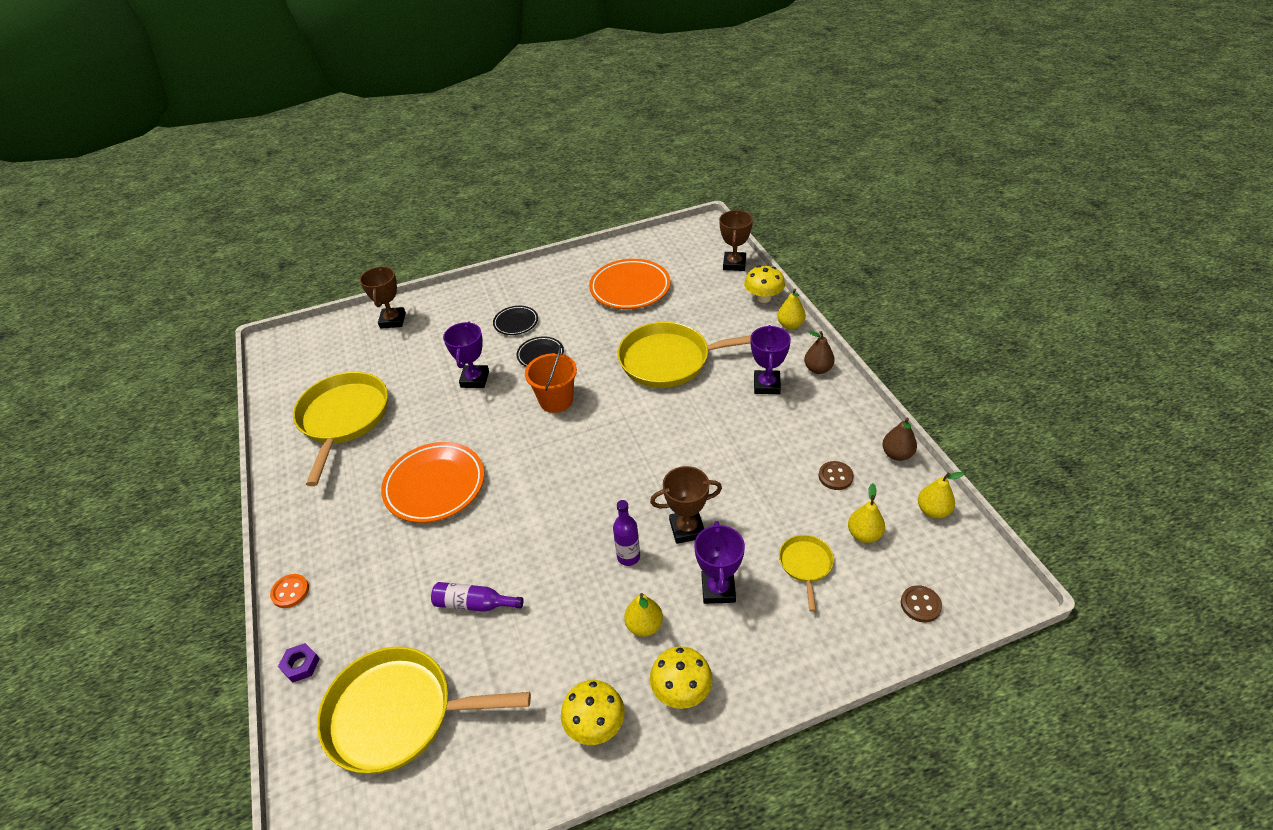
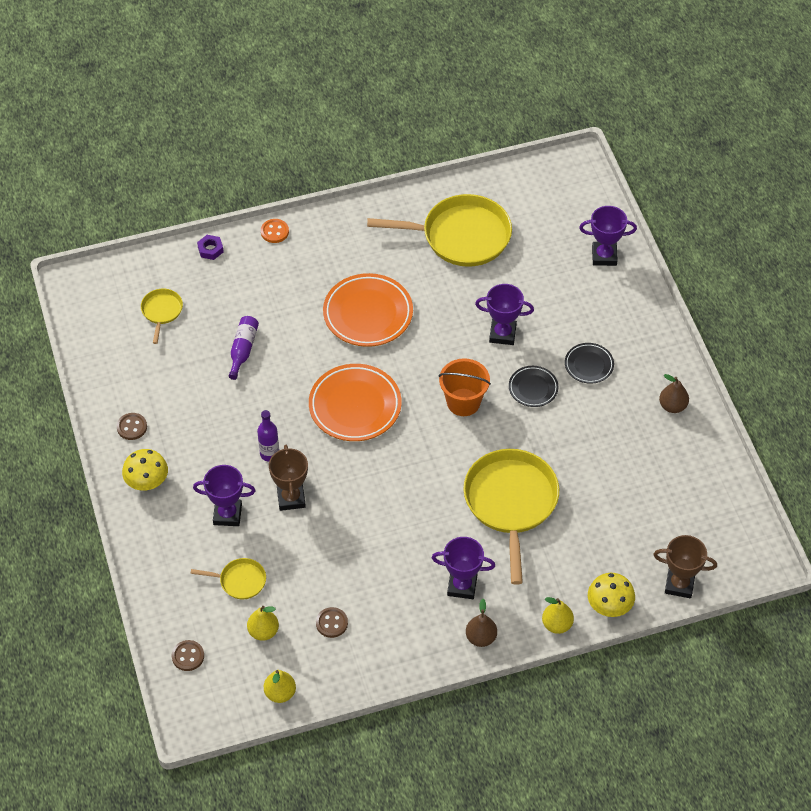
camera: 90 degrees right, 10 degrees up
yellow pan [317,646,531,774] -> yellow pan [141,289,183,344], size x0.47
brown trophy [360,266,406,329] -> purple trophy [579,206,637,266]
yellow mushroom [561,680,625,745] -> brown button [117,413,147,440]
orange plate [589,259,671,309] -> orange plate moved to [309,364,401,441]
yellow pear [624,593,663,637] -> none
brown pear [882,418,917,461] -> brown pear moved to [659,374,689,413]

